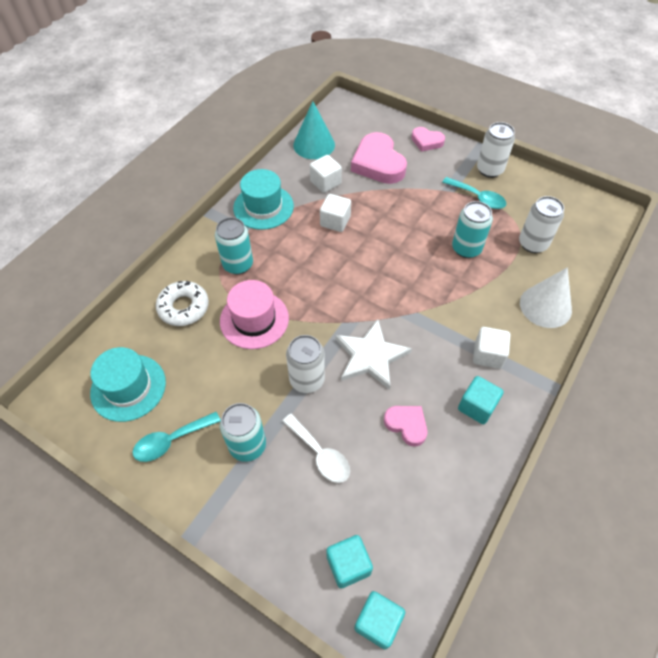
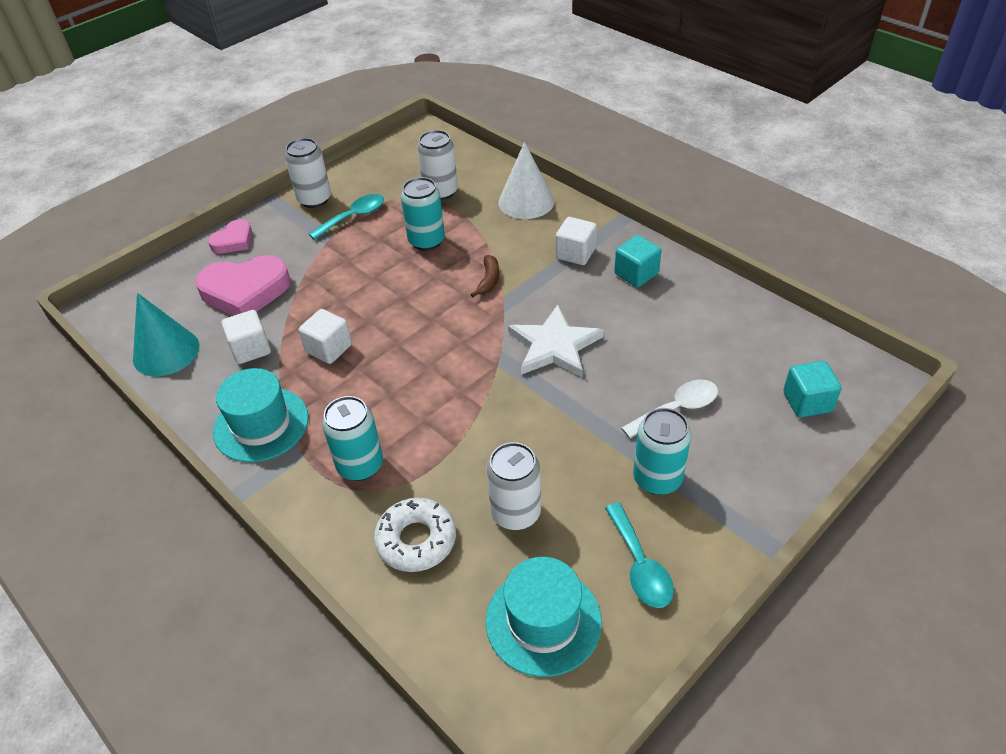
camera: 75 degrees left, 10 degrees down
pink hat [220,280,289,349] -> none
white can [286,335,325,393] -> white can moved to [486,442,541,530]
turquoise cube [354,591,405,650] -> none
pink heart [384,406,427,447] -> none
none -> brown banana [471,255,499,297]

